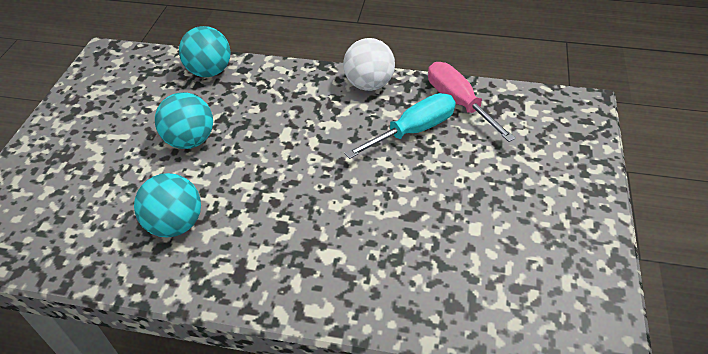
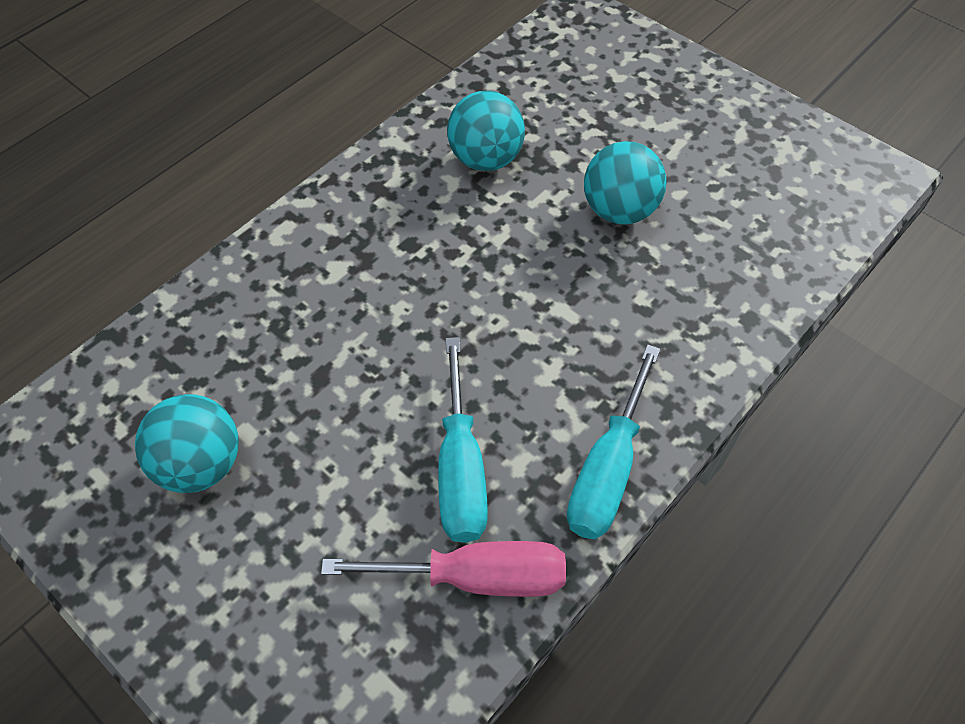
camera: 120 degrees right, 10 degrees up
turquoise ball [179,26,231,77] -> turquoise ball moved to [135,394,239,493]
white ball [343,38,395,91] -> turquoise screwdriver [567,344,661,539]

